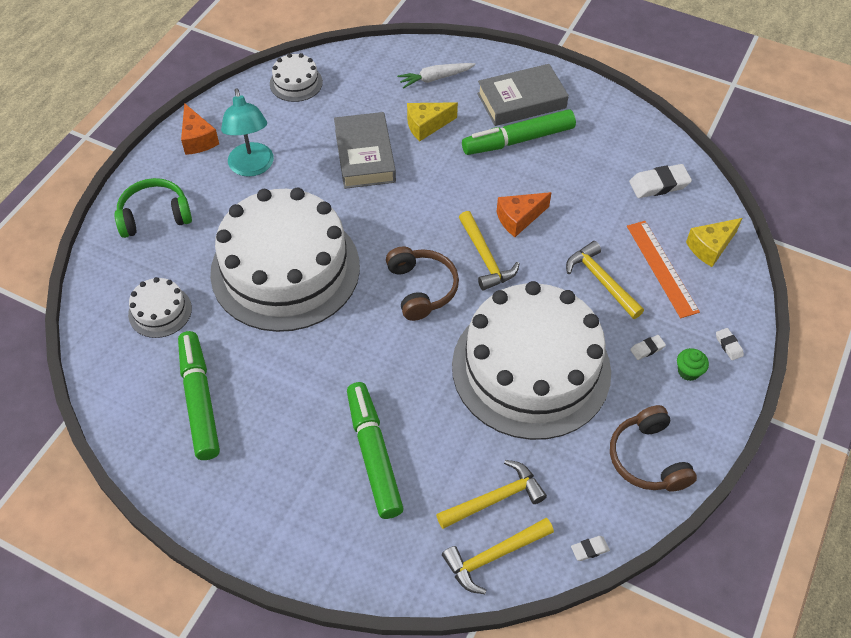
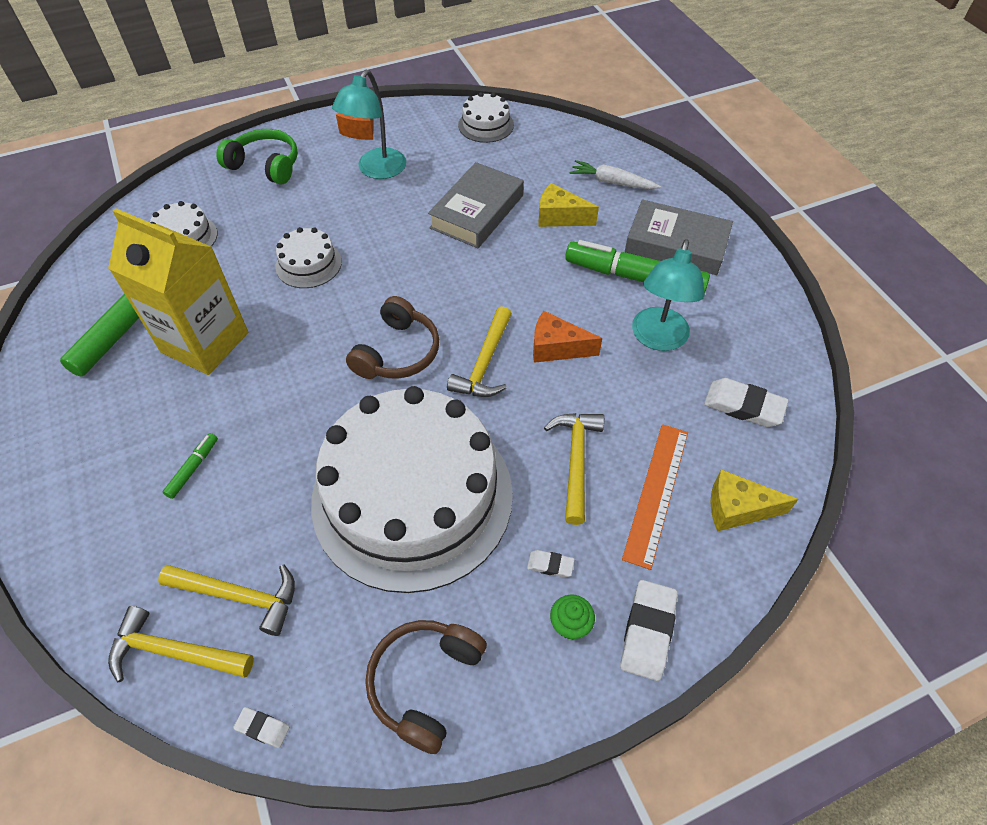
camera: 40 degrees right, 0 degrees up
white cake [210,188,360,332] -> white cake [276,227,342,288], size x0.41
green marker [347,382,404,519] -> green marker [163,433,218,499], size x0.44
white eraser [716,328,744,360] -> white eraser [620,580,678,681], size x1.92
none -> yellow carton [108,208,248,375]
none -> turquoise lamp [632,239,705,351]

